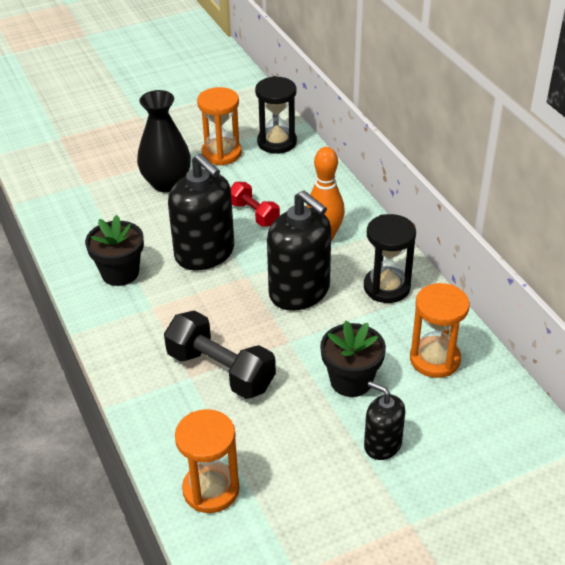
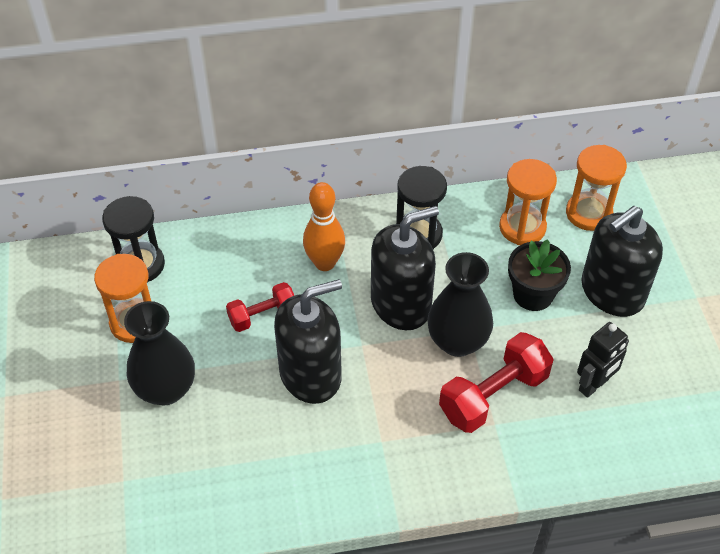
camera: 75 degrees left, 10 degrees up
black flower pot [85,215,144,286] -> none
black dumbbell [164,310,276,399] -> red dumbbell [439,332,554,433]
orange hourglass [175,409,240,513] -> orange hourglass moved to [566,145,627,231]
black soap dispenser [364,381,405,460] -> black soap dispenser [581,206,663,317], size x1.78
none -> black vase [427,252,493,357]
none -> black robot [577,322,629,398]

